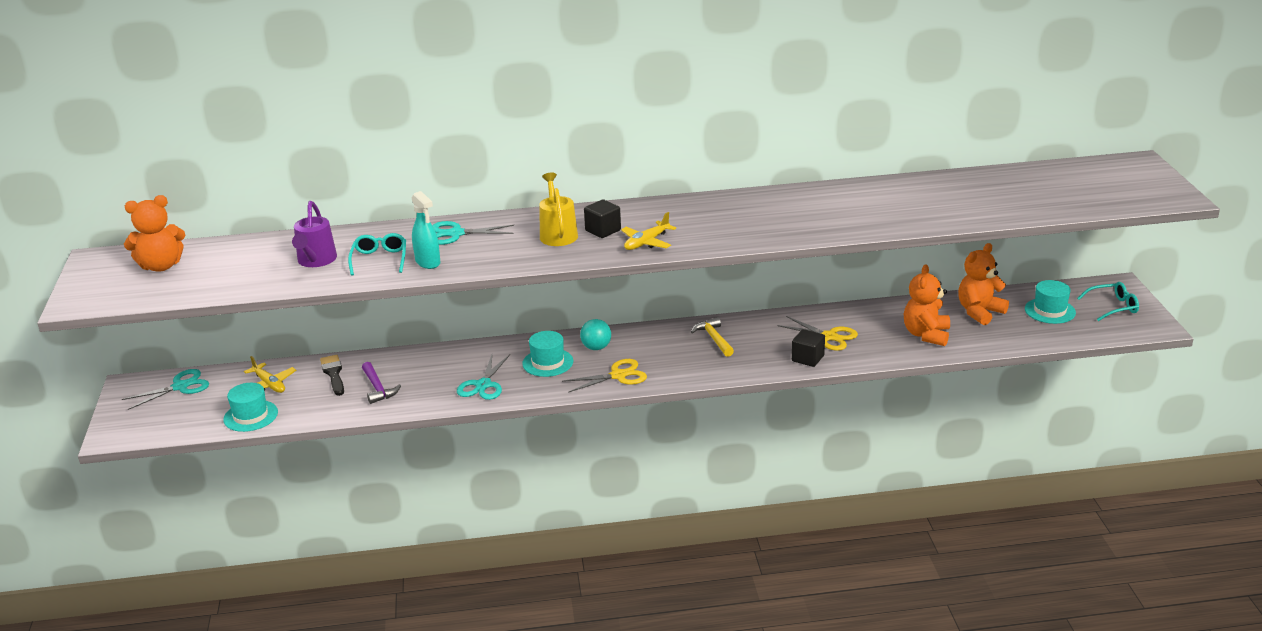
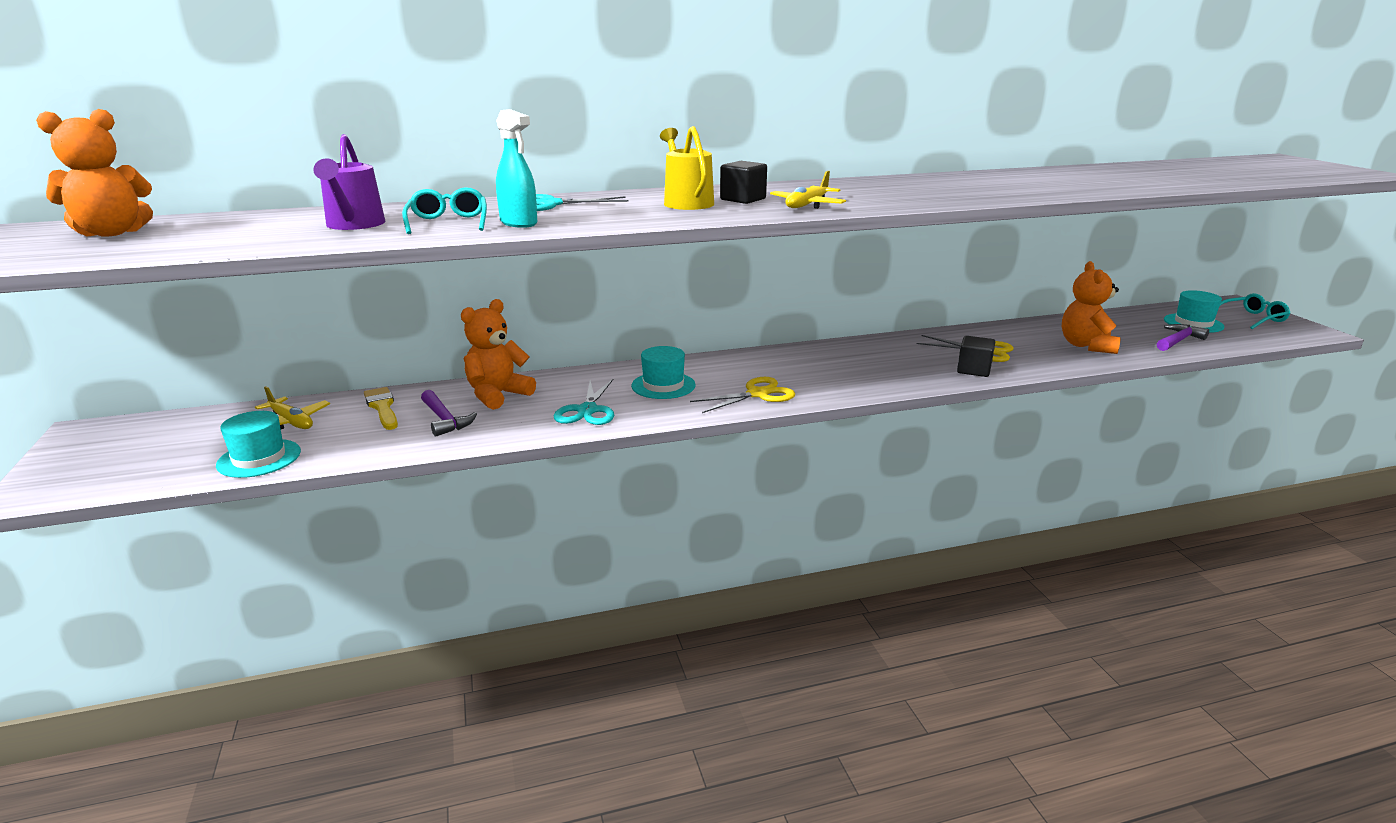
camera: 10 degrees left, 5 degrees down
turquoise scissors [122,369,209,410] -> none
black brush [320,355,344,396] -> yellow brush [364,387,398,430]
turquoise ball [580,319,611,350] -> none
yellow hammer [691,317,734,357] -> none
orange teddy bear [958,243,1009,325] -> orange teddy bear moved to [461,299,536,410]
none -> purple hammer [1157,324,1209,351]

